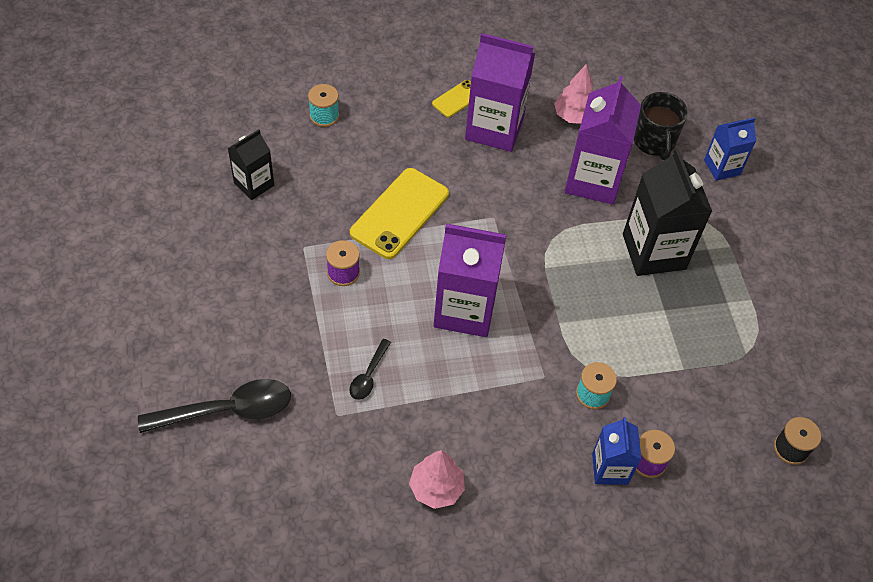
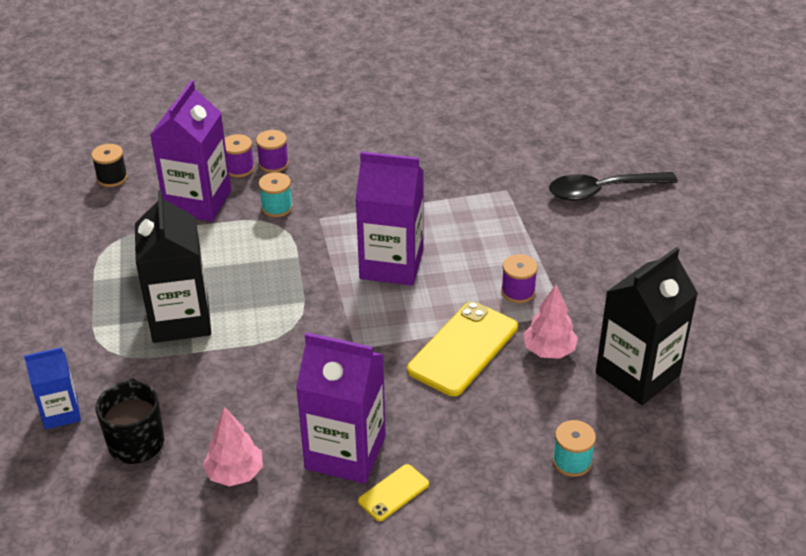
camera: 175 degrees left, 15 degrees down
black carton [228,129,274,200] -> black carton [596,247,698,405], size x1.76
black spoon [350,339,391,400] -> none
pink tree [409,450,465,509] -> pink tree moved to [523,285,578,359]
purple carton [565,76,641,205] -> purple carton moved to [150,80,231,222]
blue carton [592,417,642,485] -> purple spool [256,130,289,173]

